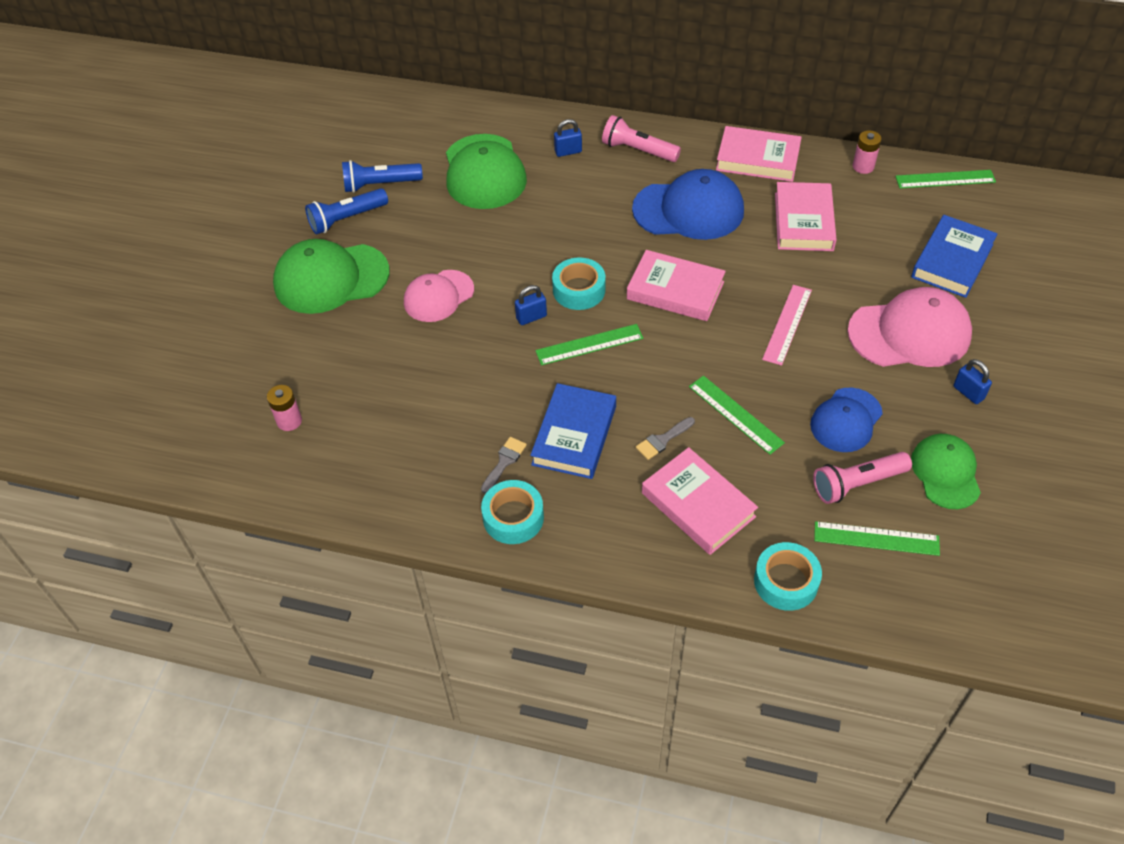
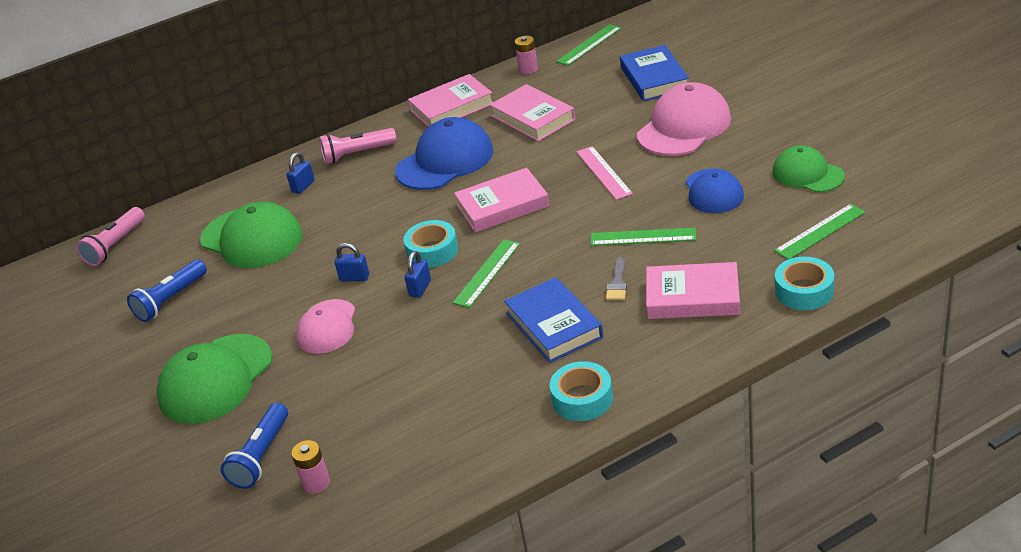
camera: 40 degrees left, 15 degrees down
blue flashlight [305,188,388,235] -> blue flashlight moved to [221,403,288,489]
grey brush [481,437,527,493] -> none
pink flashlight [813,452,912,504] -> pink flashlight moved to [76,207,145,266]
blue padlock [953,359,992,404] -> blue padlock moved to [335,243,369,281]

